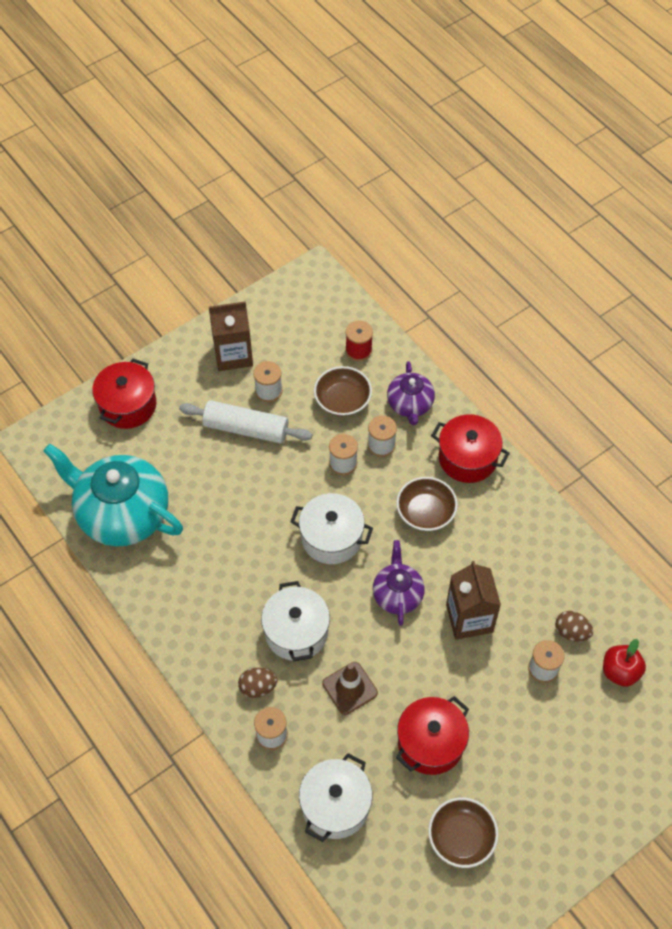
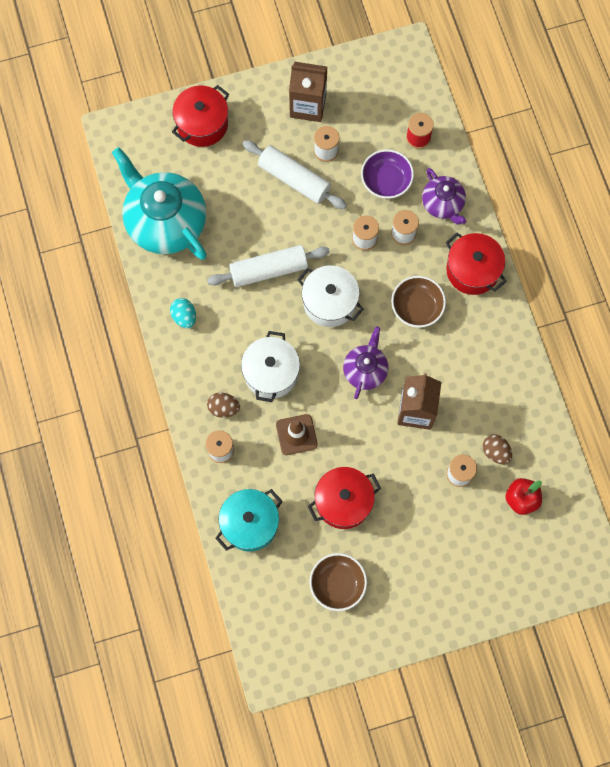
camera: 20 degrees right, 15 degrees up
white pot [299,753,372,842] -> turquoise pot [215,489,282,551]
brown bowl [314,366,372,417] -> purple bowl [361,149,414,199]
purple teapot [387,361,435,425] -> purple teapot turned 45 degrees counterclockwise [422,168,467,225]
none -> turquoise egg [170,298,196,328]
none -> white rolling pin [207,245,330,287]

